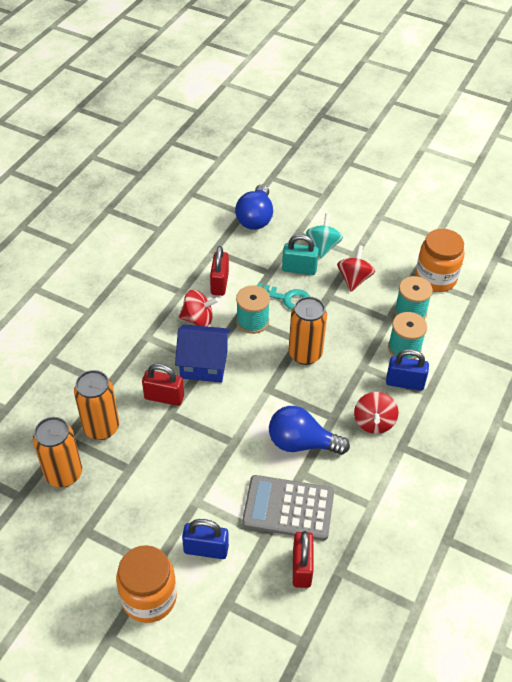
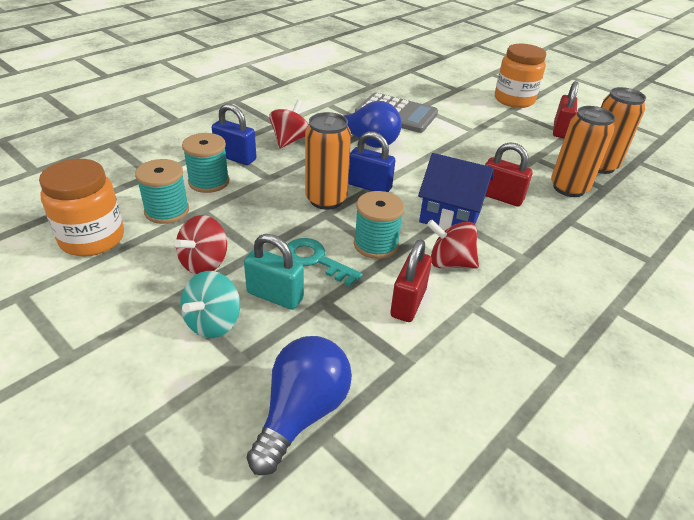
camera: 165 degrees left, 10 degrees down
blue padlock [182,519,229,559] -> blue padlock moved to [348,131,395,192]
red padlock [293,531,313,588] -> red padlock moved to [553,81,579,138]

